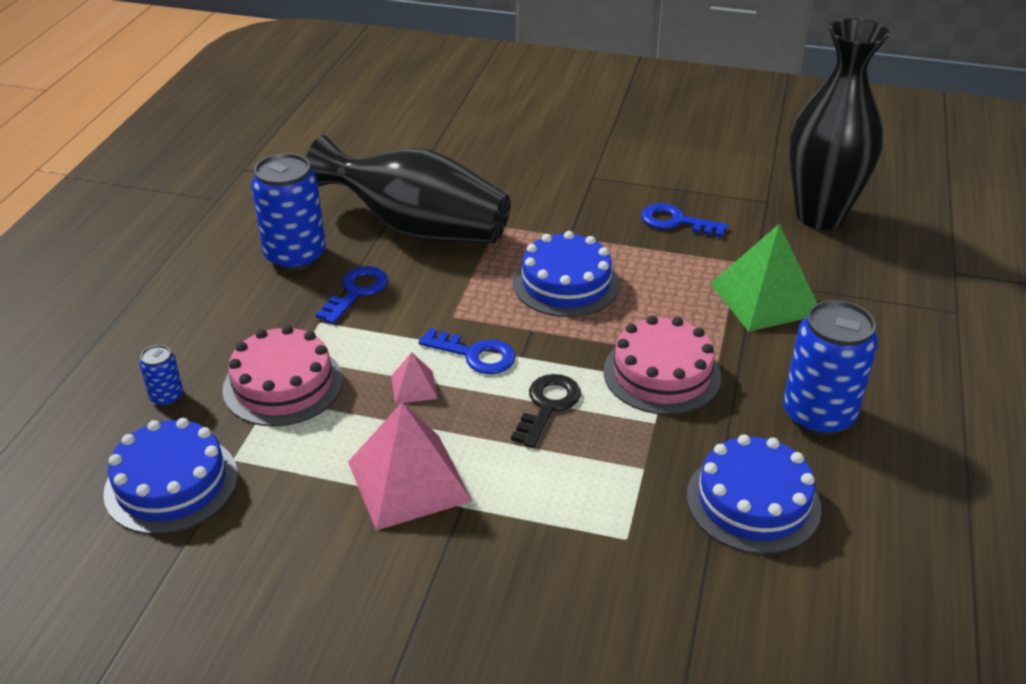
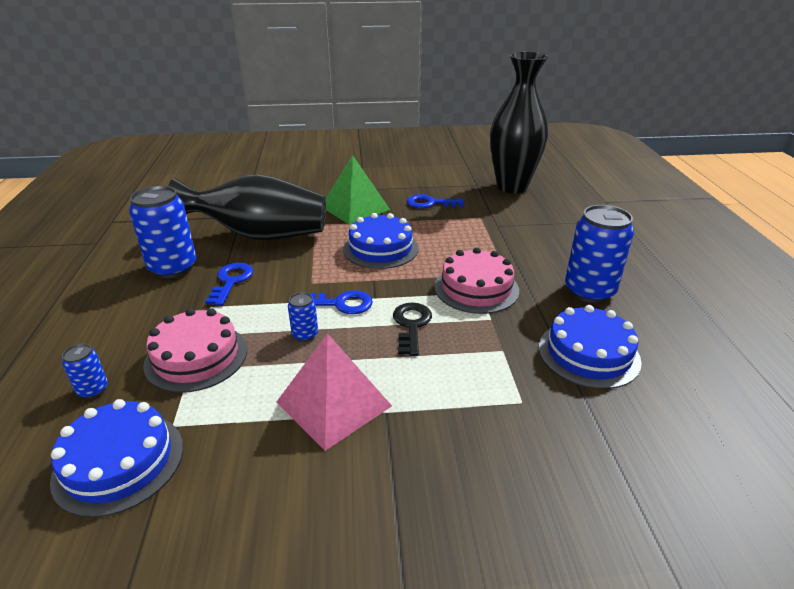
camera: 20 degrees left, 5 degrees down
pink pyramid [391,352,438,404] -> blue can [288,292,318,342]
green pyramid [710,224,817,332] -> green pyramid moved to [326,155,390,225]

